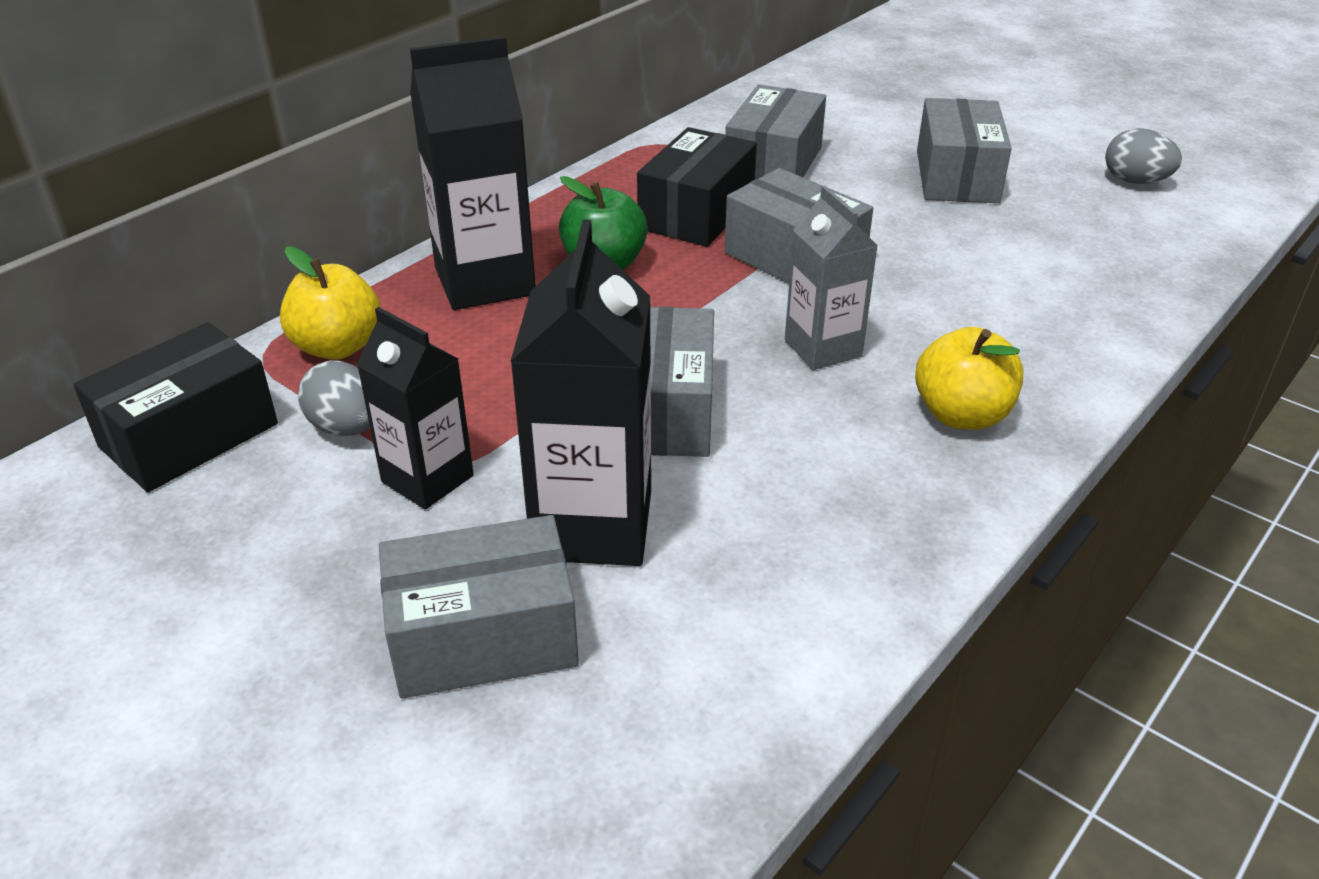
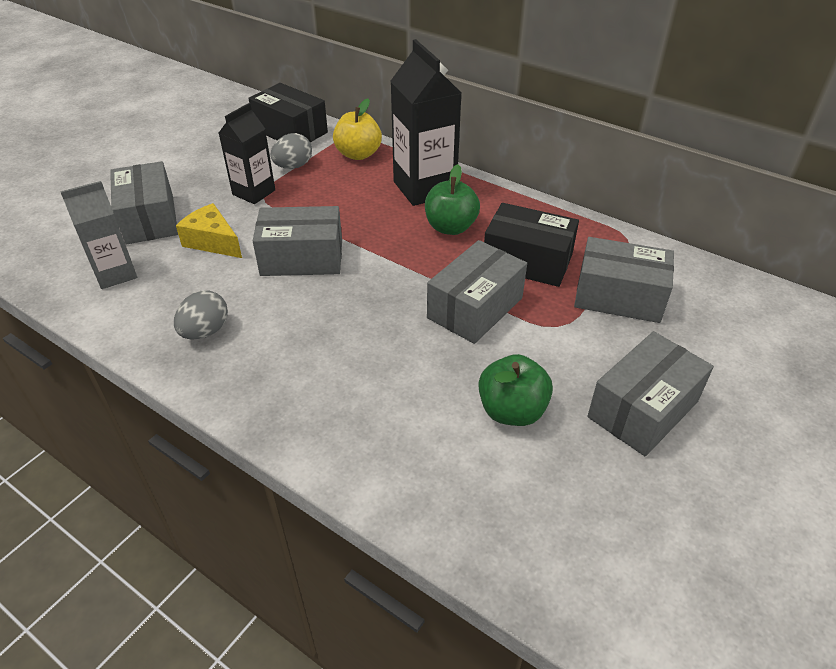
camera: 85 degrees right, 5 degrees up
black carton [510,219,651,566] -> yellow cheese [176,203,242,258]
grey carton [785,185,878,370] -> grey carton moved to [60,181,137,289]
yellow apple [915,327,1024,430] -> none
grey box [917,98,1012,203] -> grey box turned 45 degrees counterclockwise [587,331,714,456]
grey egg [1105,128,1182,184] -> grey egg moved to [174,290,228,339]
none -> green apple [478,354,553,426]

